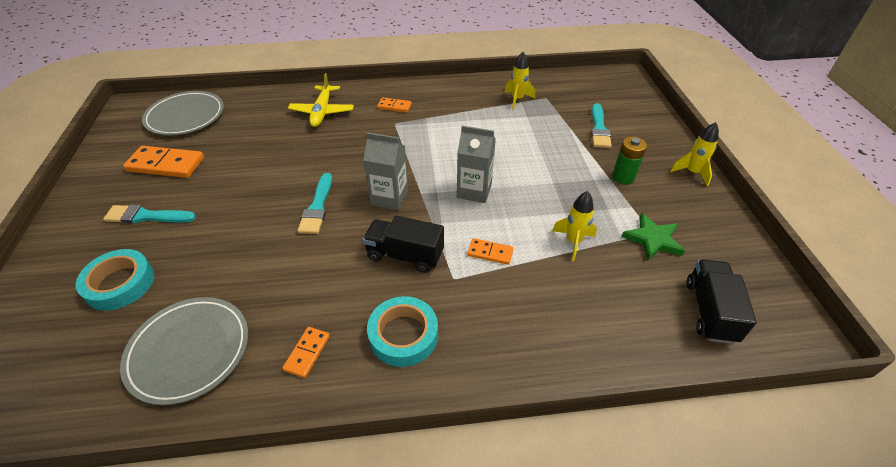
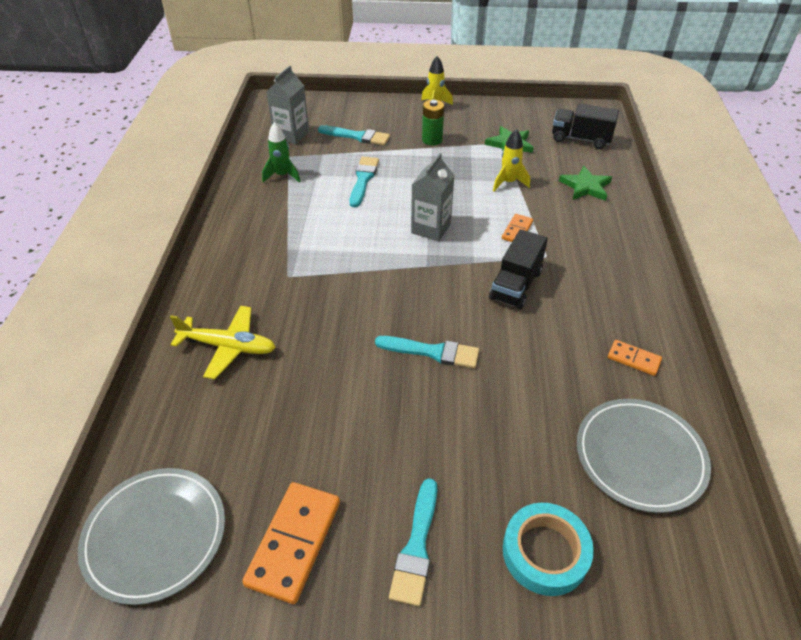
camera: 80 degrees left, 0 degrees up
grey carton [364,132,408,210] -> grey carton moved to [267,66,309,144]
turquoise tape [367,296,438,367] -> none
orange domino [377,98,412,112] -> none
yellow rocket [504,52,535,110] -> green rocket [262,122,301,183]
none -> turquoise brush [350,157,379,207]
none -> green star [559,166,612,201]

